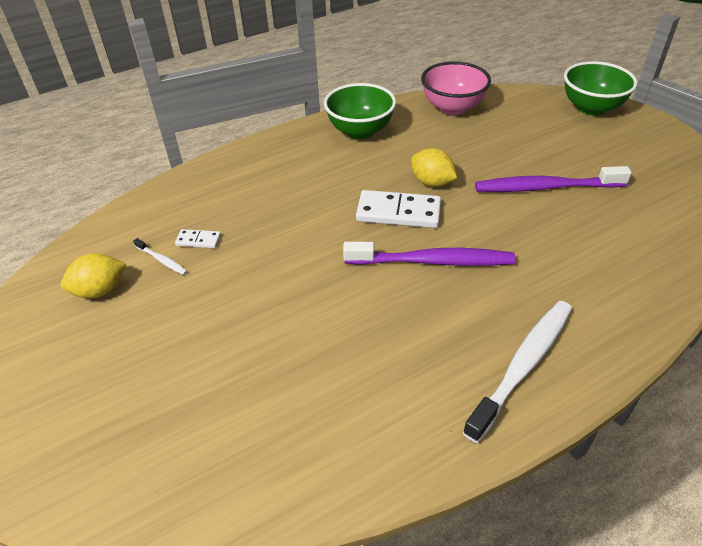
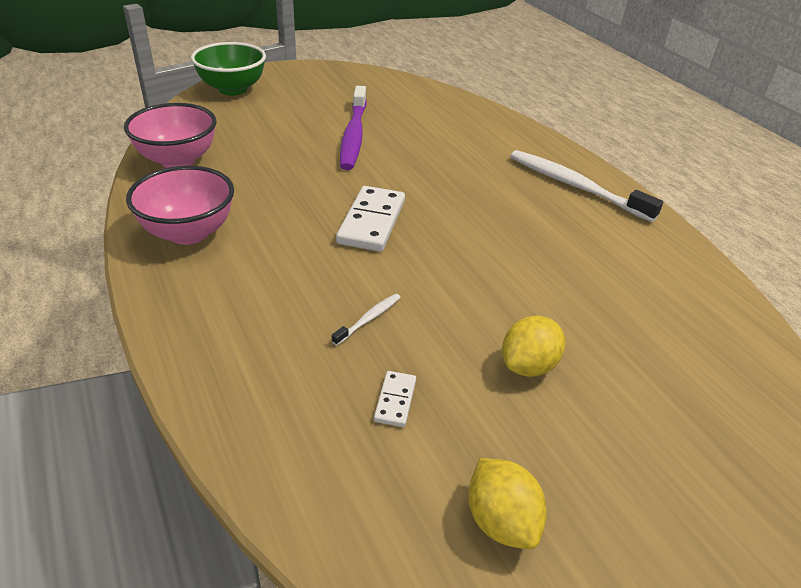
camera: 90 degrees left, 5 degrees down
white toothbrush [133,238,188,275] -> white toothbrush moved to [332,294,401,346]
green bowl [324,83,396,139] -> pink bowl [126,166,234,245]
purple toothbrush [343,242,516,266] -> none
yellow lemon [411,148,457,187] -> yellow lemon moved to [502,315,565,377]

